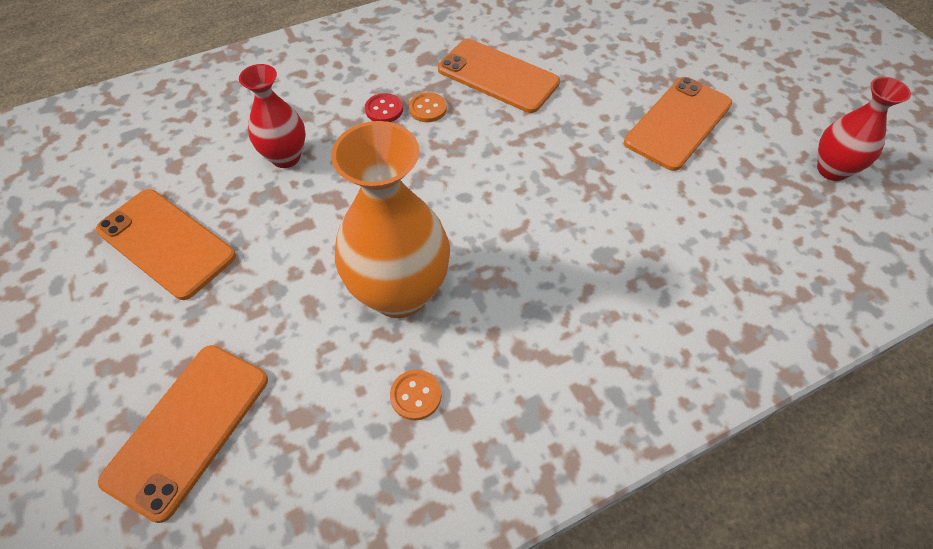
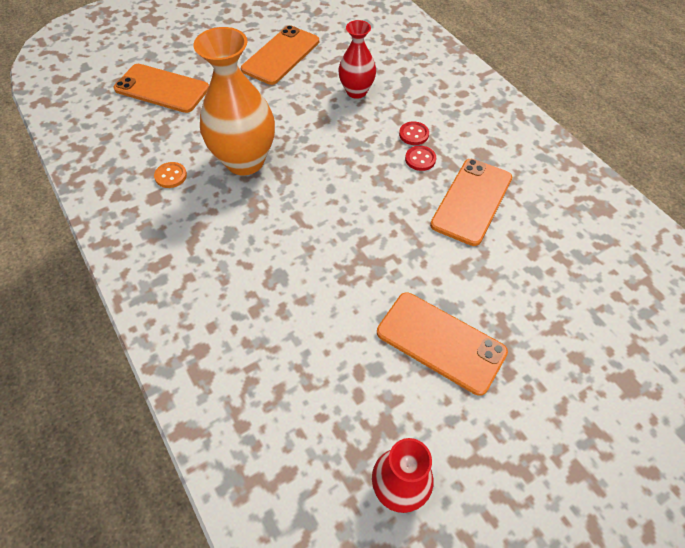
camera: 85 degrees right, 0 degrees up
orange button [409,92,447,122] -> red button [405,146,436,171]

